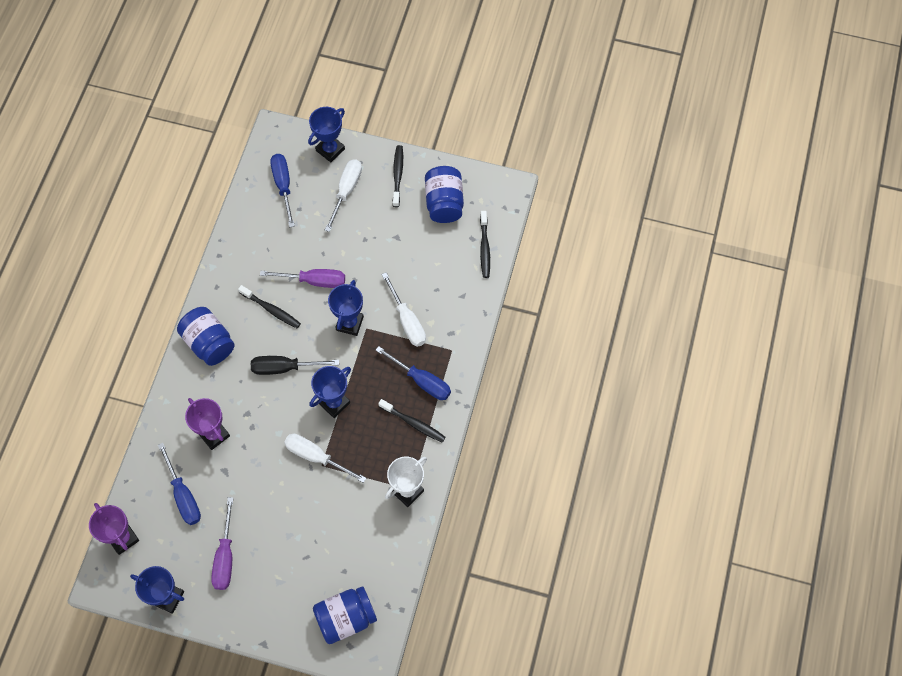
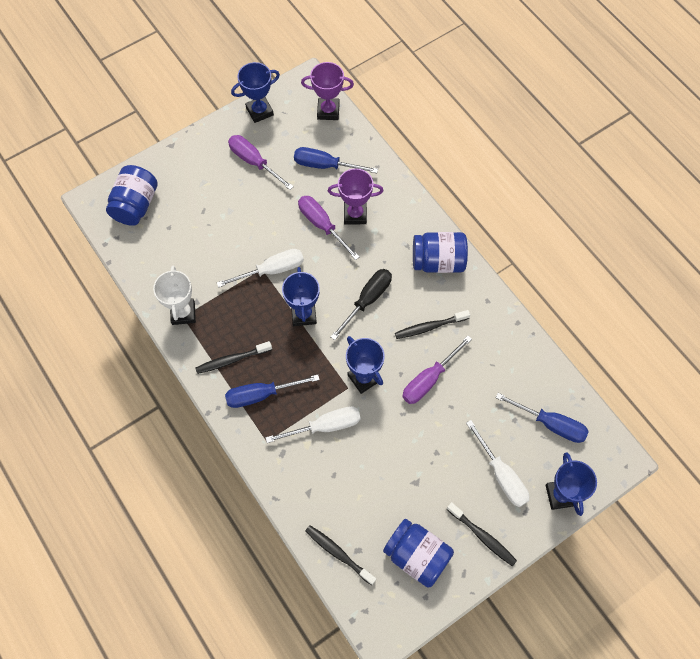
camera: 130 degrees right, 0 degrees up
white screwdriver [382,272,426,347] -> white screwdriver turned 150 degrees clockwise [265,406,361,443]
none -> purple screwdriver [298,196,360,260]

